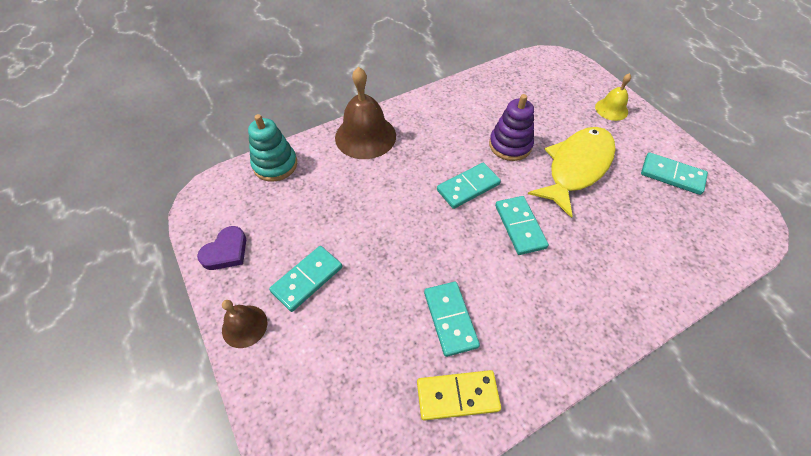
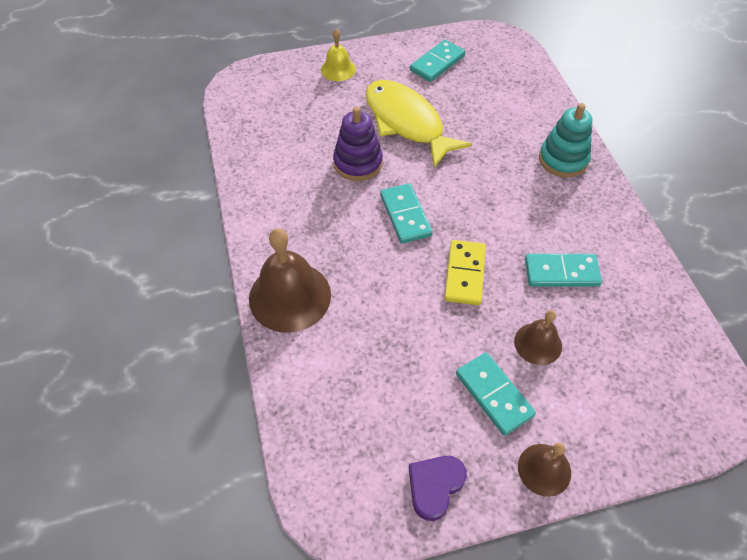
camera: 75 degrees left, 0 degrees up
purple heart [197,226,246,270] -> purple heart turned 105 degrees counterclockwise [409,456,467,521]
turquoise stacking toy [248,114,297,182] -> turquoise stacking toy moved to [539,103,592,177]
yellow domino [417,370,501,421] -> yellow domino moved to [444,240,486,305]
turquoise domino [495,196,549,255] -> none
none -> brown bell [514,310,562,365]

